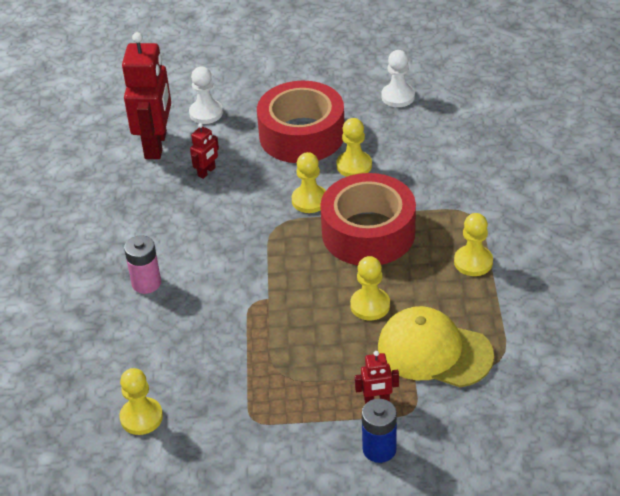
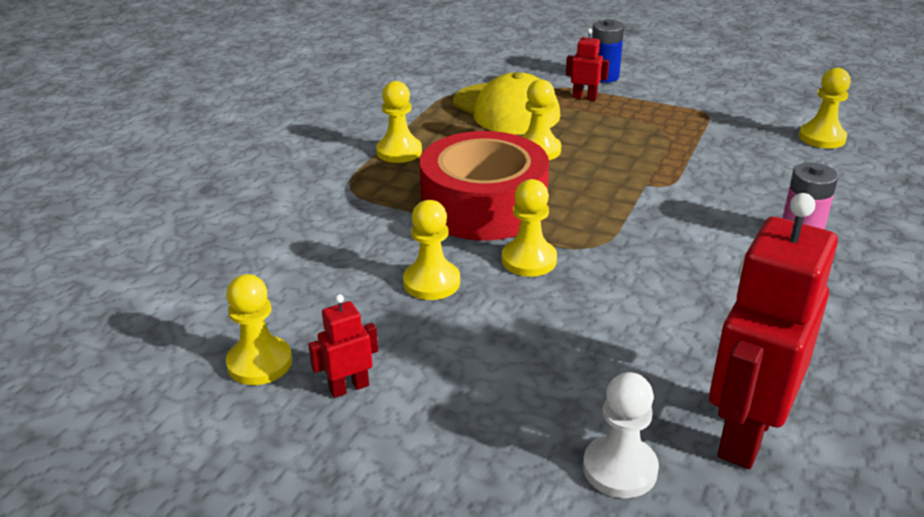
camera: 155 degrees left, 10 degrees down
red robot [190,123,219,179] -> red robot moved to [308,294,378,398]
red tape [257,81,344,163] -> none
white pawn [381,50,415,107] -> yellow pawn [226,274,292,385]

